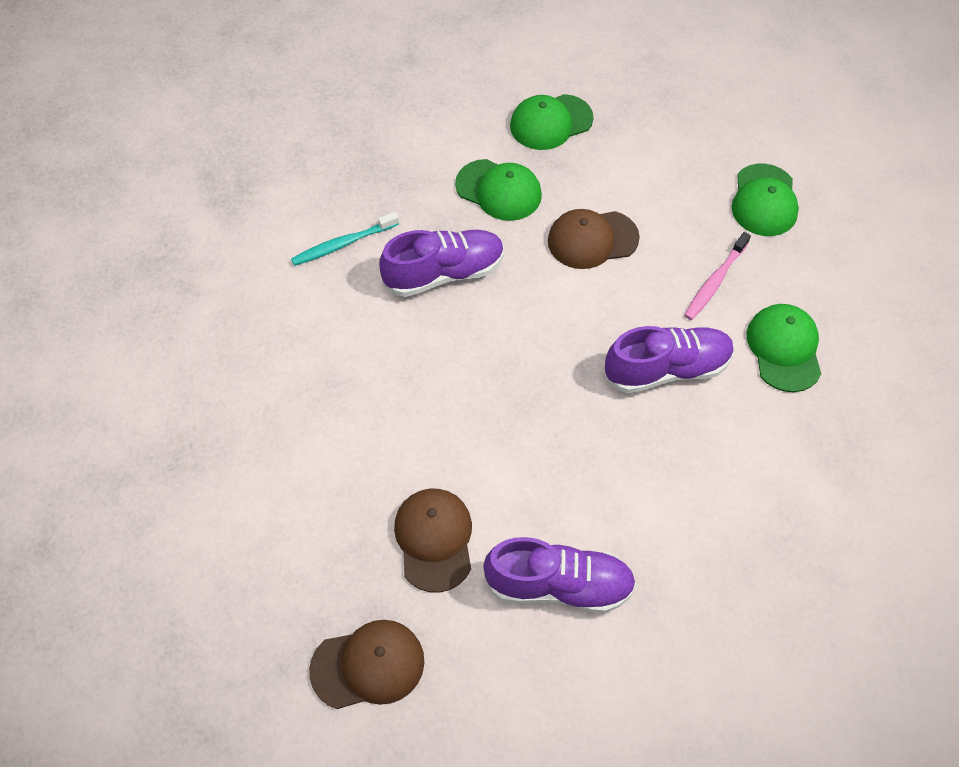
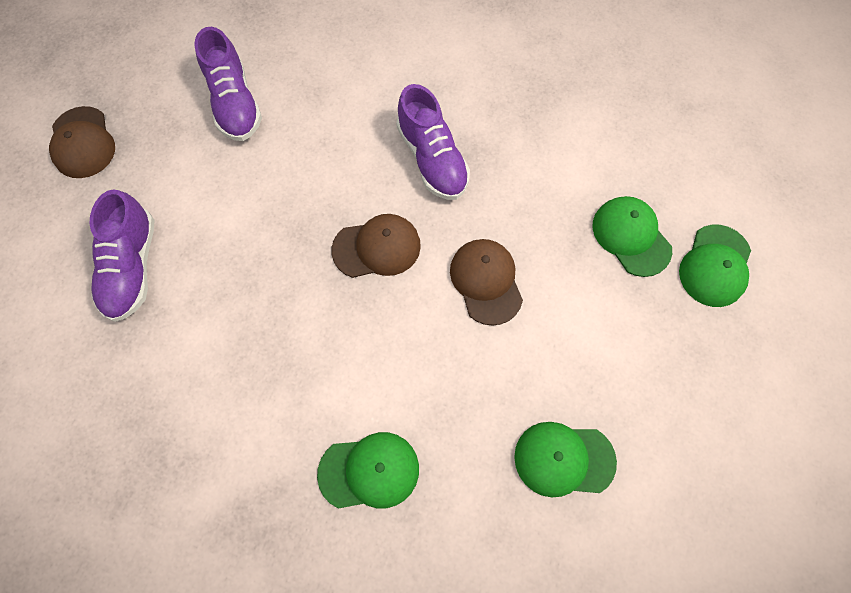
camera: 85 degrees right, 10 degrees up
turquoise toothbrush [291,212,399,266] -> none
brown cap [394,489,472,593] -> brown cap moved to [331,214,421,278]
green cap [455,159,542,221] -> green cap moved to [679,225,751,307]
purple shoe [604,326,734,393] -> purple shoe moved to [194,27,262,141]
pink toothbrush [684,232,751,320] -> none

